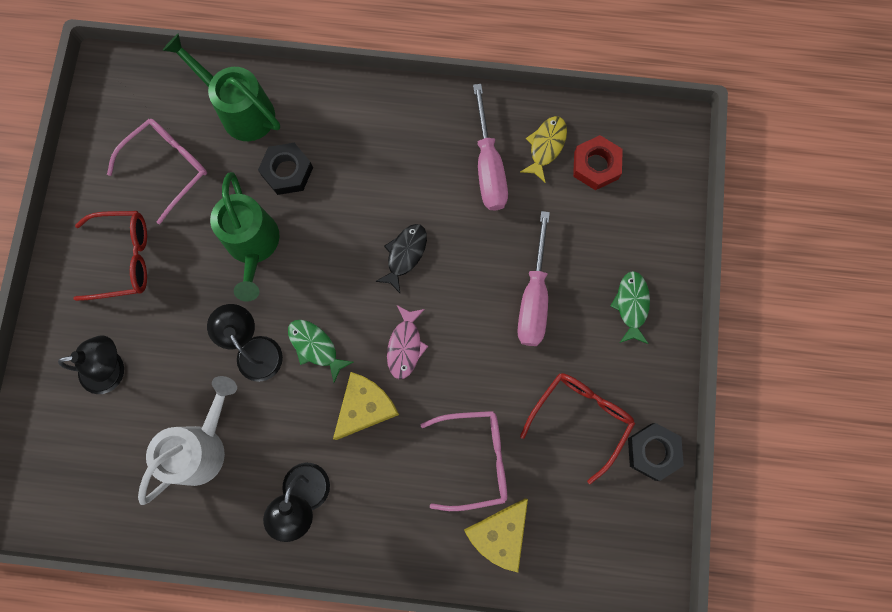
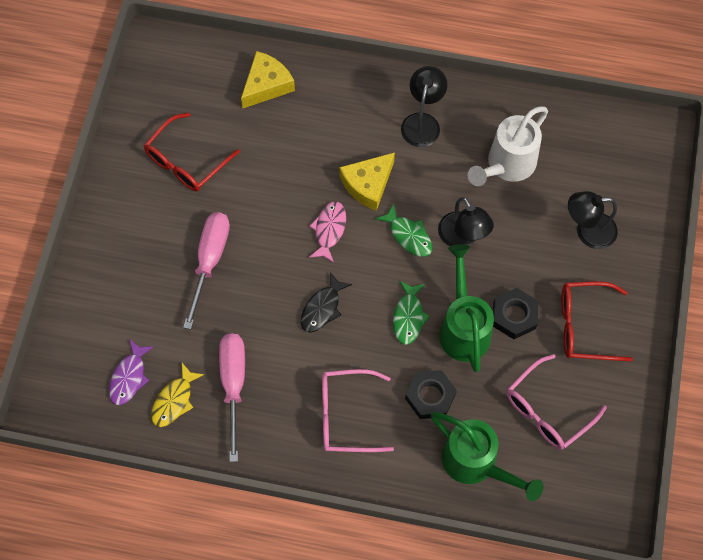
camera: 175 degrees left, 10 degrees down
pink glasses [421,411,507,511] -> pink glasses moved to [322,369,394,452]
red nut [573,135,623,190] -> purple fish [109,339,154,405]
green fish [610,271,650,344] -> green fish moved to [393,281,430,345]
black nut [628,423,684,481] -> black nut moved to [493,288,538,339]

